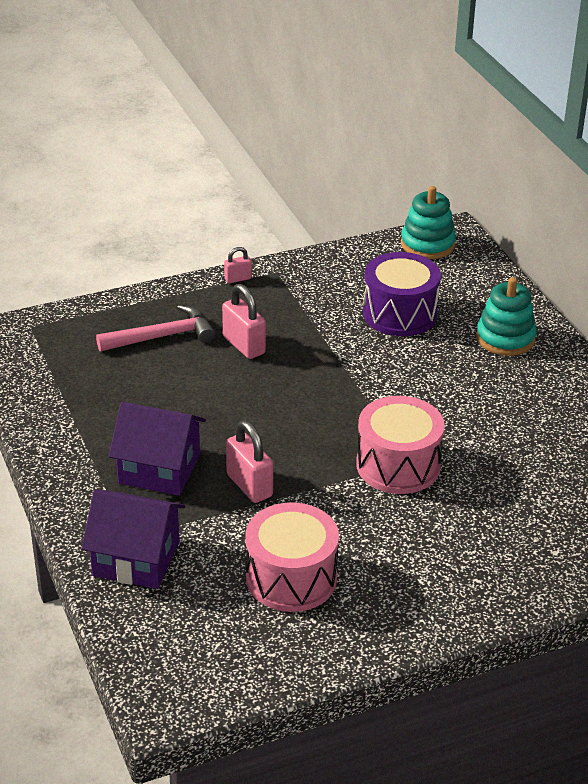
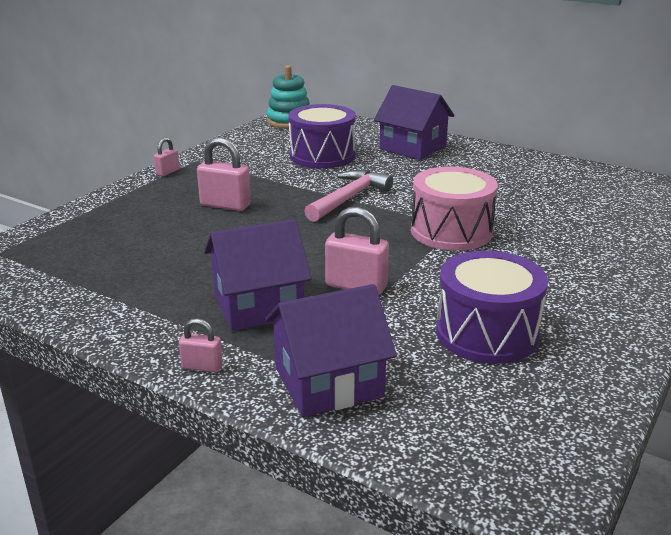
camera: 35 degrees left, 10 degrees down
pink hammer [96,305,215,352] -> pink hammer moved to [304,170,393,222]
pink drum [246,503,339,612] -> purple drum [436,250,548,364]
turquoise stacking toy [476,277,537,356] -> purple house [374,85,454,160]
none -> pink padlock [179,318,223,372]

